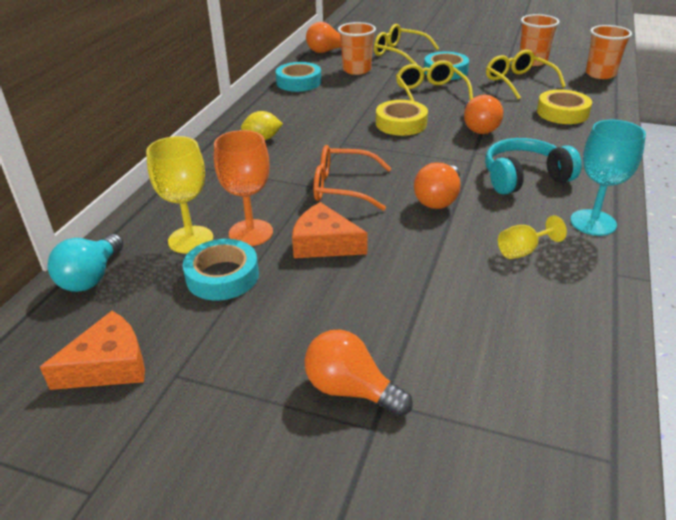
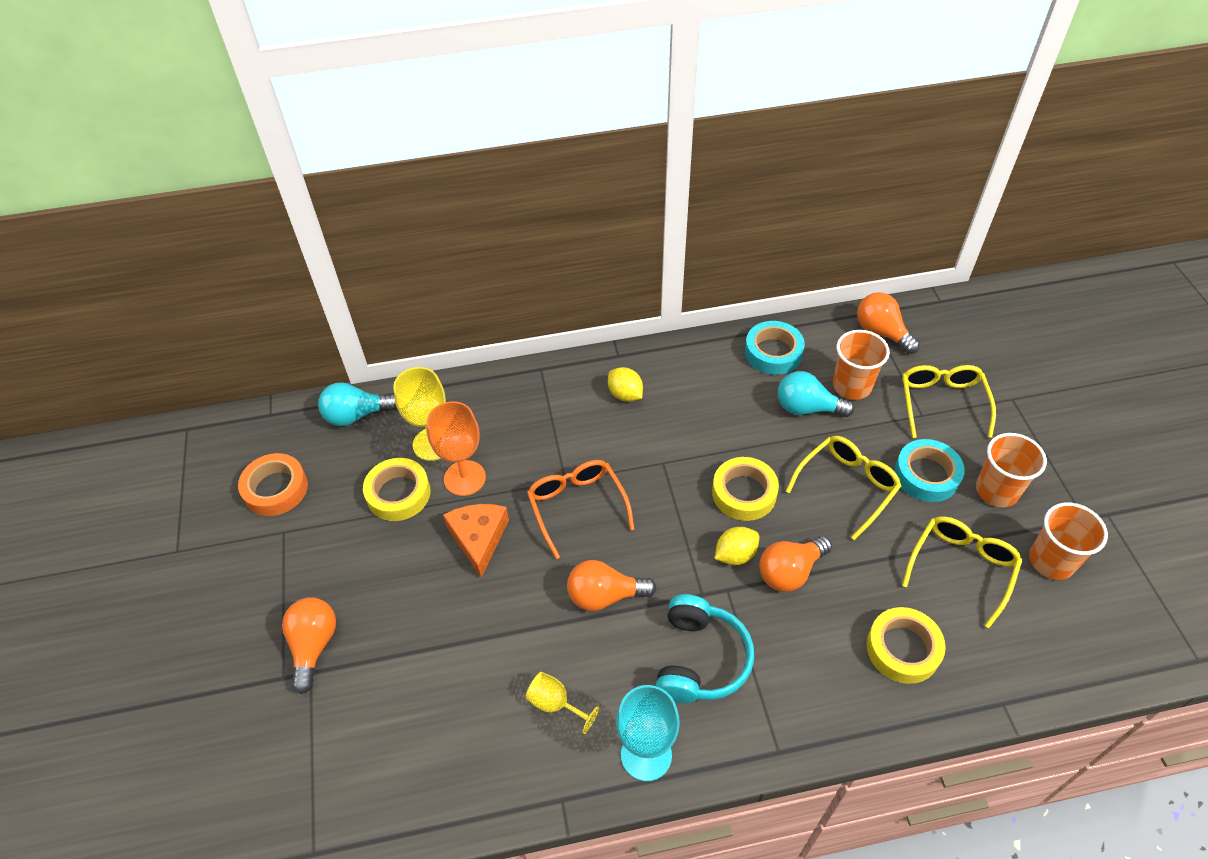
camera: 60 degrees right, 15 degrees up
orange cheese [40,311,145,390] -> orange tape [238,453,308,516]
turquoise tape [183,239,259,300] -> yellow tape [363,458,431,521]
turquoise headphones [485,138,582,195] -> turquoise headphones turned 60 degrees clockwise [656,594,754,703]
orange cup [586,25,632,79] -> orange cup moved to [976,433,1047,507]
none -> yellow lemon [715,527,759,565]
none -> turquoise light bulb [778,371,854,417]

